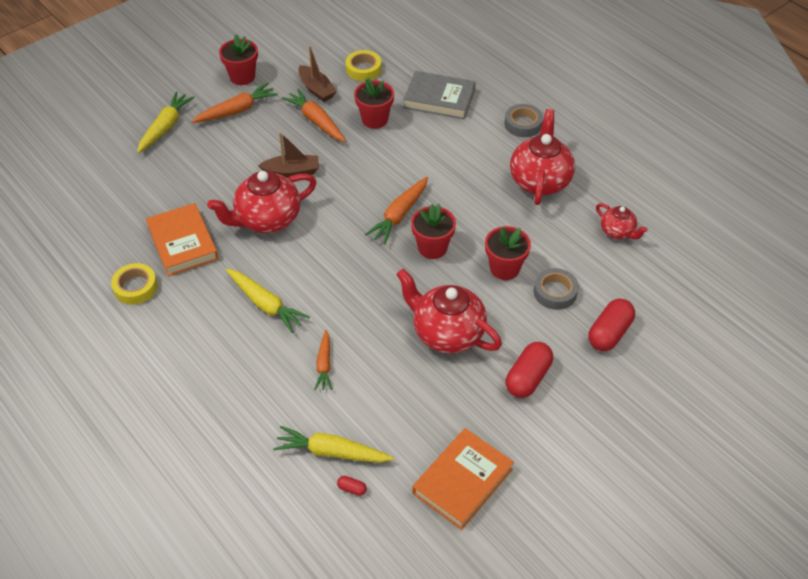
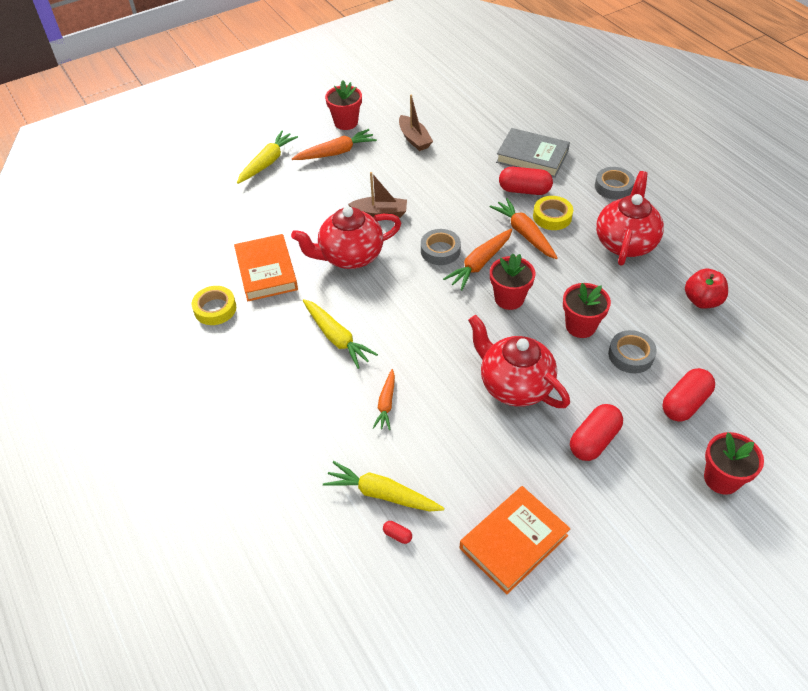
camera: 10 degrees right, 0 degrees up
orange carrot [282,89,346,142] -> orange carrot moved to [490,198,558,259]
yellow tape [345,50,382,81] -> yellow tape moved to [533,196,573,230]
red flower pot [354,77,394,129] -> red flower pot moved to [704,432,764,495]
red teapot [596,203,648,239] -> red apple [685,269,728,309]
none -> grey tape [421,229,461,265]
none -> red capsule [499,167,553,195]

